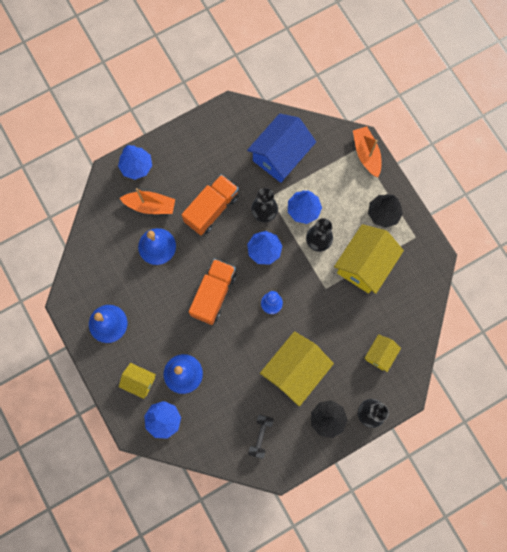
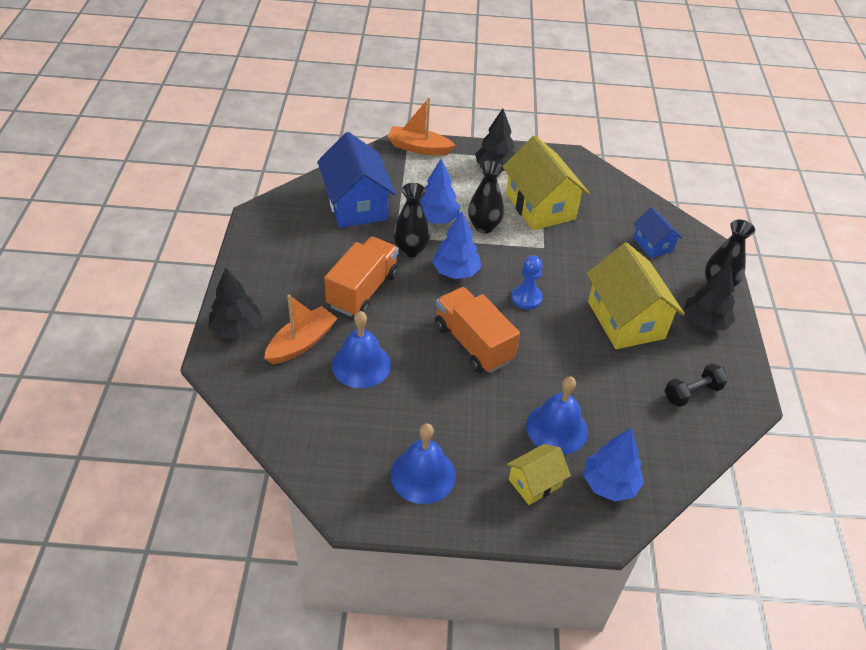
camera: 60 degrees left, 30 degrees down
blue tree [118,145,152,180] -> black tree [209,268,262,339]
orange truck [182,174,238,235] -> orange truck turned 45 degrees clockwise [324,236,399,317]
black dumbbell [248,415,274,459] -> black dumbbell turned 75 degrees counterclockwise [665,363,728,407]
yellow house [364,334,401,372] -> blue house [633,207,682,258]

